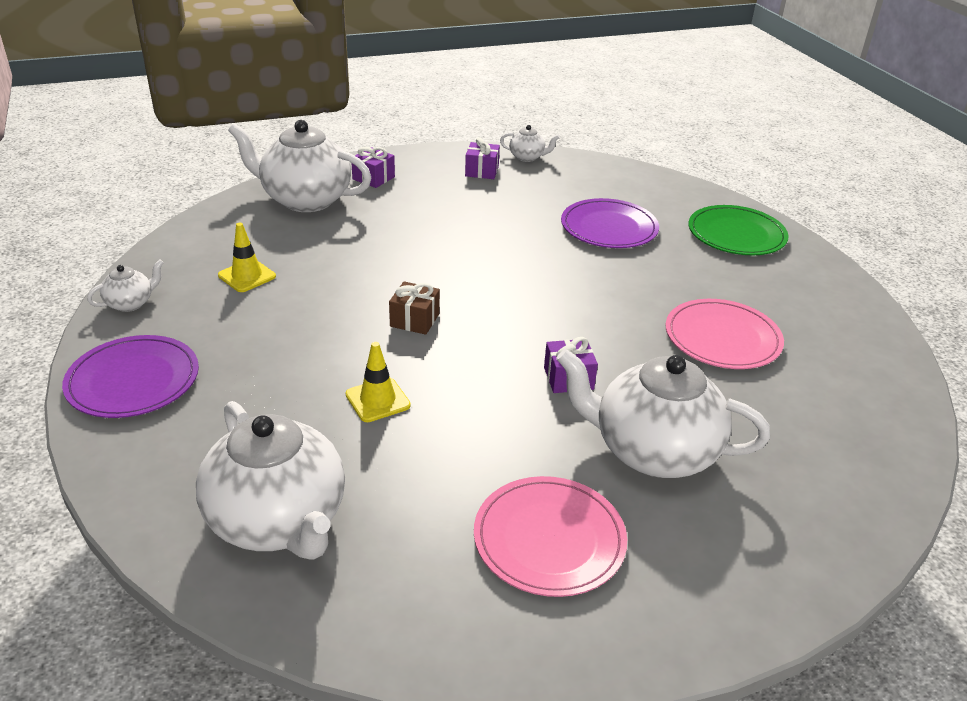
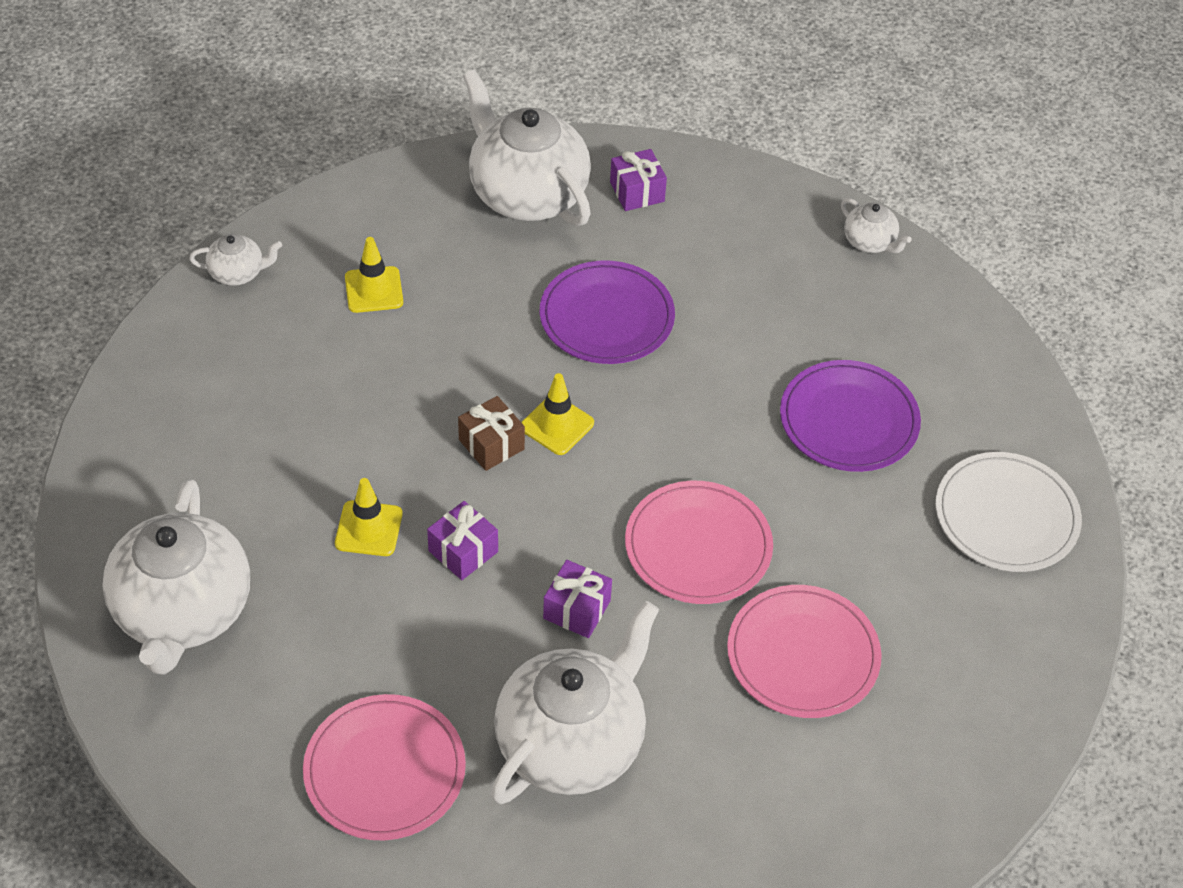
camera: 35 degrees right, 15 degrees up
purple plate [62,335,199,418] -> purple plate moved to [540,260,675,364]
purple gift [465,137,500,179] -> purple gift moved to [427,501,498,580]
white teapot [556,349,770,478] -> white teapot turned 75 degrees clockwise [491,601,659,804]
green plate [688,205,788,255] -> white plate [936,452,1082,572]
none -> yellow traffic cone [521,373,594,455]
none -> pink plate [625,481,773,604]

